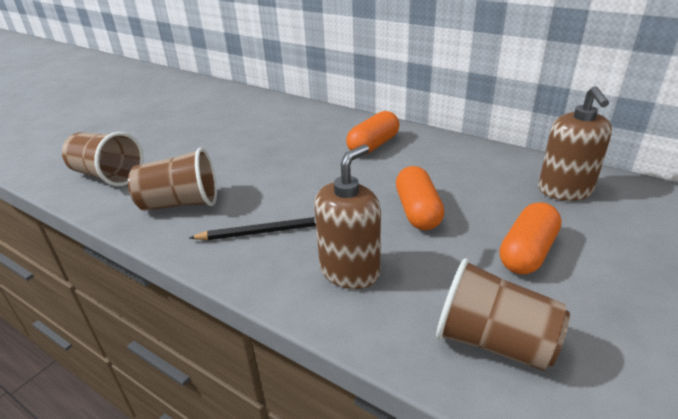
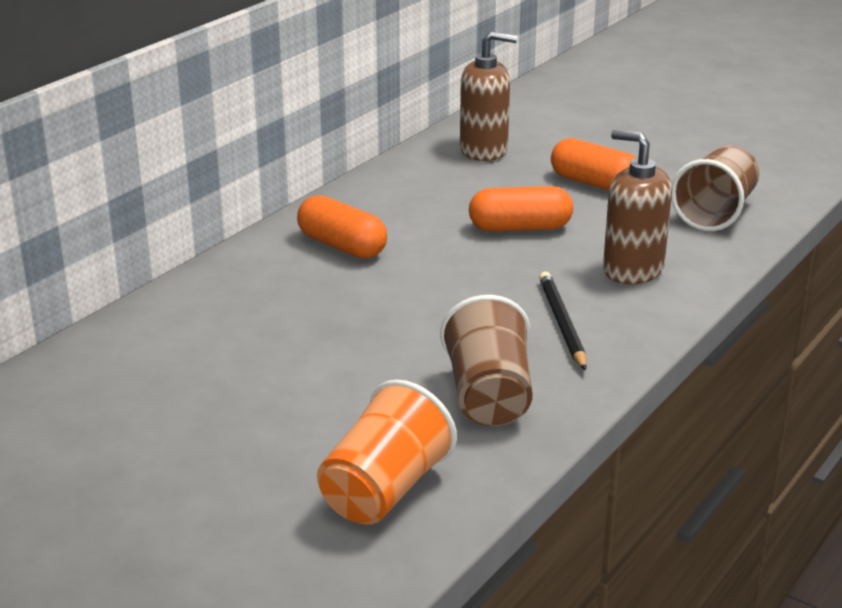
camera: 90 degrees left, 5 degrees down
brown cup [62,132,144,186] -> orange cup [317,380,457,525]

